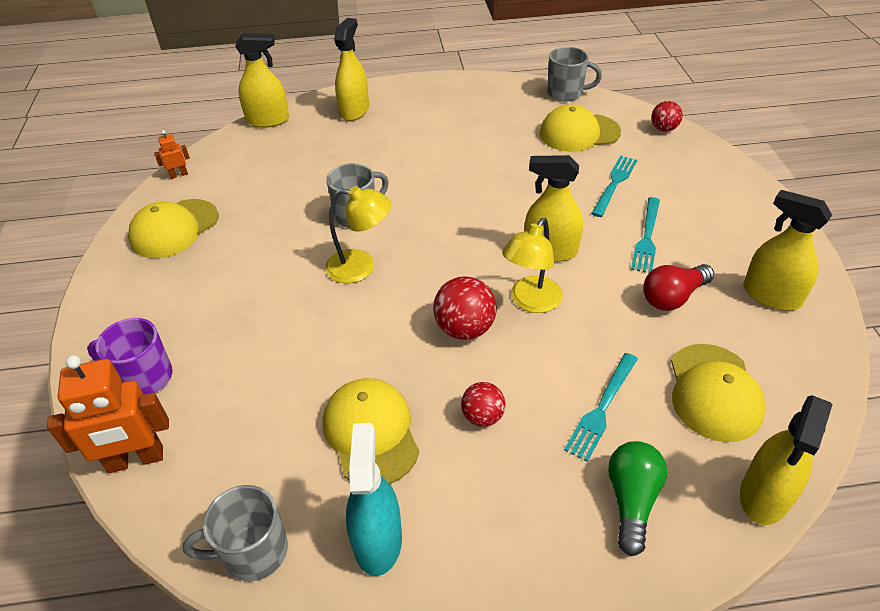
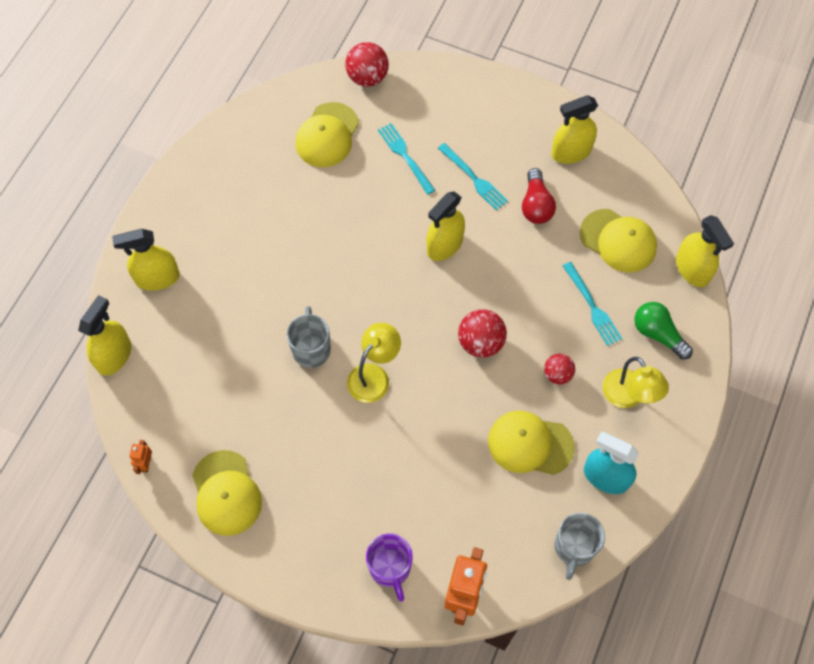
camera: 60 degrees left, 20 degrees up
purple mug [87,318,173,394] -> purple mug turned 60 degrees counterclockwise [366,533,413,602]
yellow spray bottle [334,18,369,121] -> yellow spray bottle turned 60 degrees counterclockwise [112,229,180,291]
yellow lamp [502,218,563,313] -> yellow lamp moved to [603,357,669,408]
grey mug [547,47,602,102] -> none
red ball [651,101,683,132] -> red ball [345,42,389,87], size x1.58

